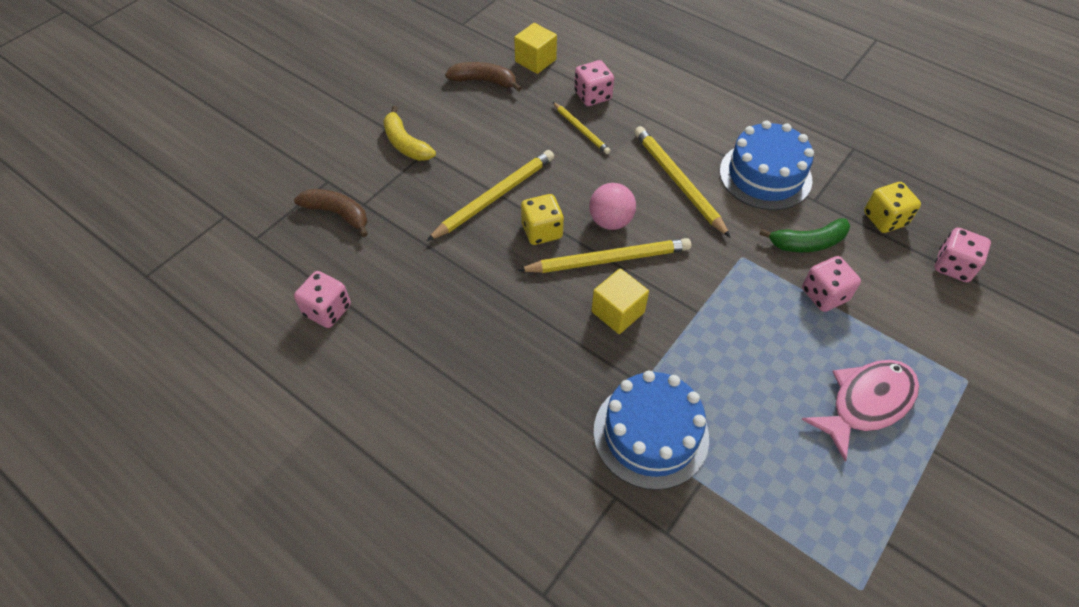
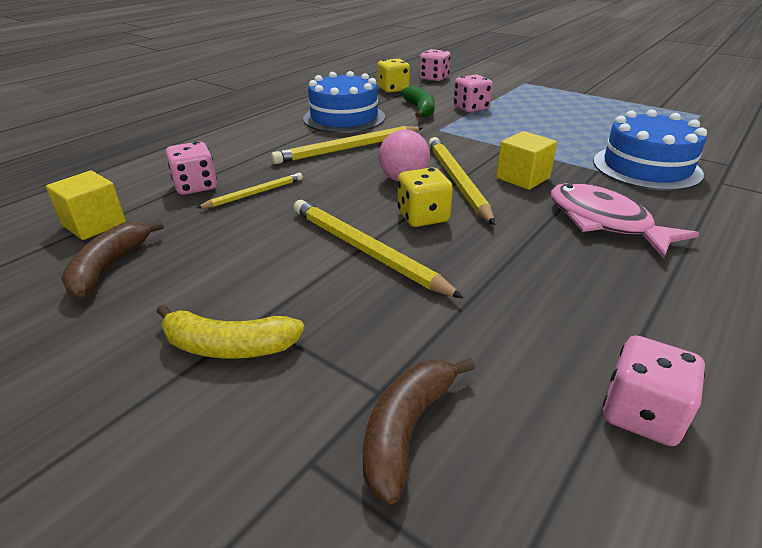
camera: 90 degrees left, 20 degrees down
yellow banana [383,106,436,161] -> yellow banana turned 45 degrees clockwise [156,305,305,359]
pink fish [801,360,919,462] -> pink fish moved to [551,183,700,259]

